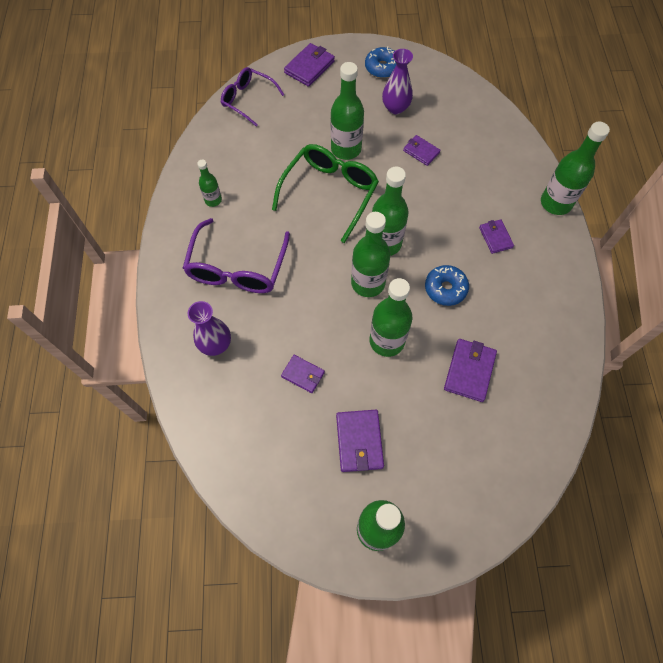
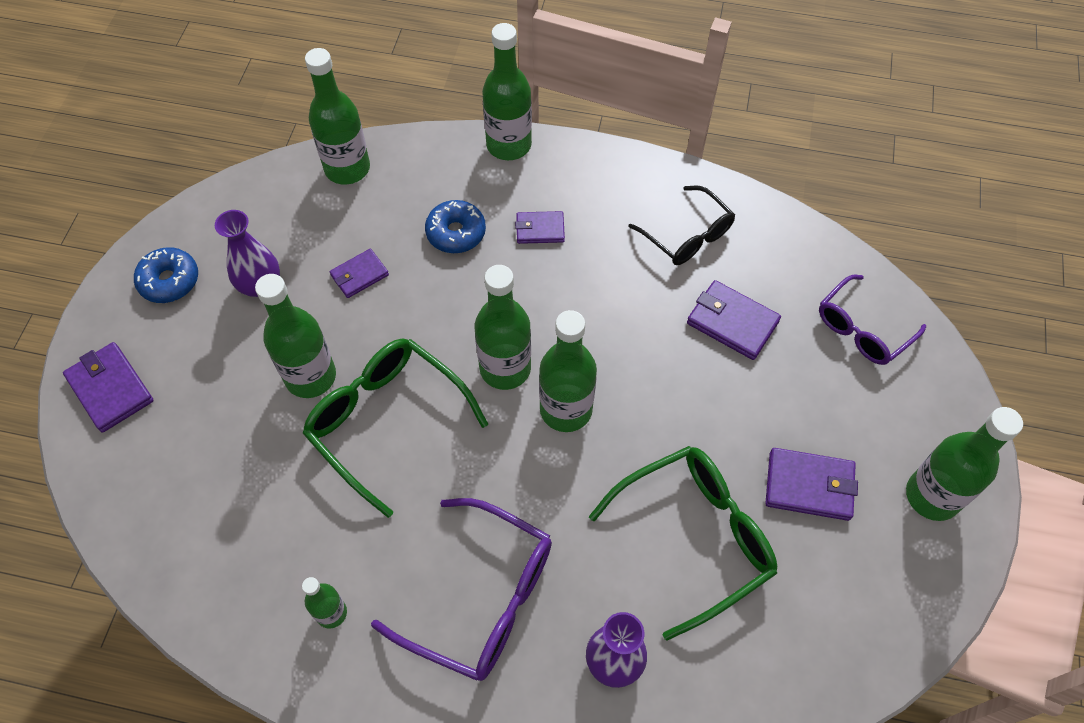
camera: 75 degrees left, 5 degrees down
purple glasses [221,67,284,127] -> purple glasses moved to [819,274,926,365]
purple wallet [281,355,325,393] -> green glasses [589,446,777,640]
green bottle [369,278,413,357] -> green bottle moved to [305,48,370,185]
blue donut [425,265,469,306] -> blue donut moved to [425,200,486,253]
none -> black glasses [628,186,735,265]

